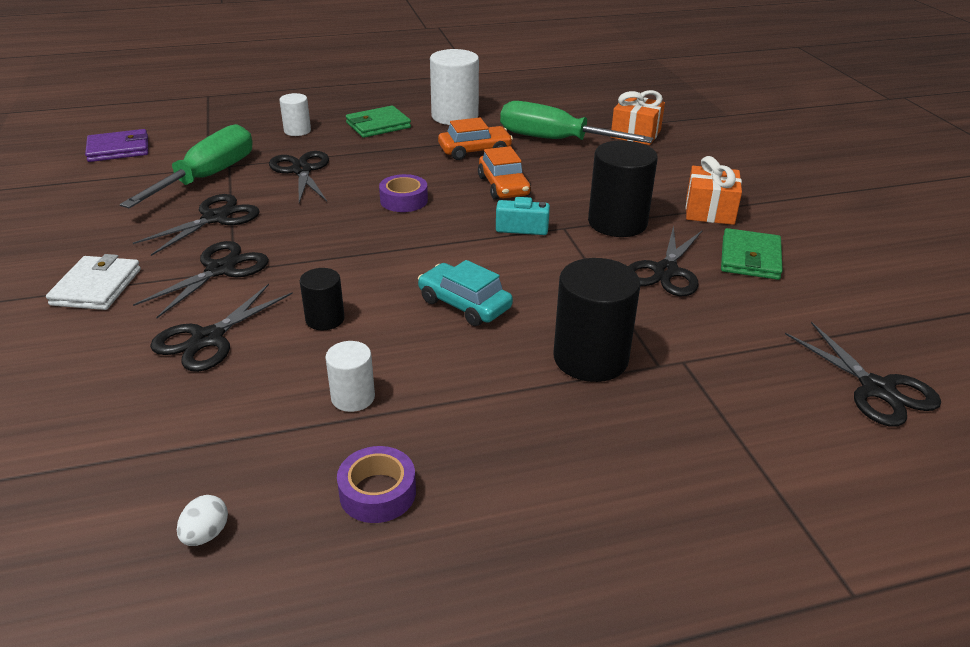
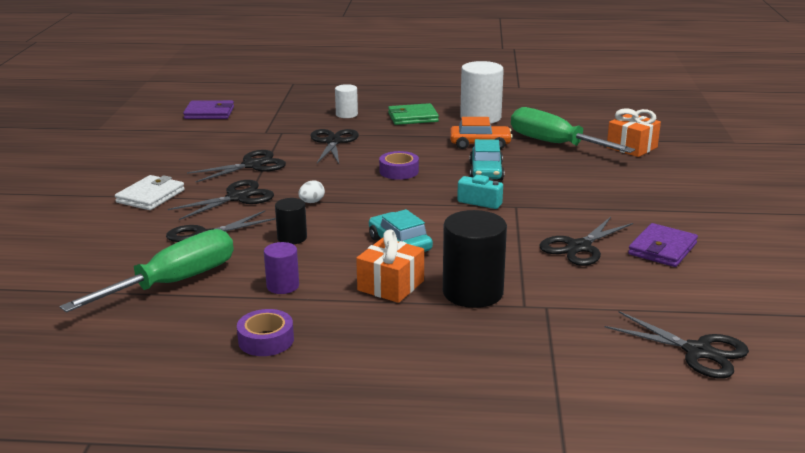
camera: 20 degrees right, 10 degrees down
green screwdriver [120,124,252,208] -> green screwdriver moved to [60,229,234,313]
white egg [177,495,228,546] -> white egg moved to [298,180,325,203]
white cylinder [325,341,375,412] -> purple cylinder [264,242,299,294]
orange car [478,146,531,200] -> turquoise car [470,139,504,181]
black cylinder [588,140,658,237] -> none
orange gift [686,156,742,225] -> orange gift moved to [356,229,424,303]
green wallet [721,228,783,280] -> purple wallet [628,223,698,267]
black scissors [785,322,941,427] -> black scissors turned 45 degrees counterclockwise [605,311,749,379]

